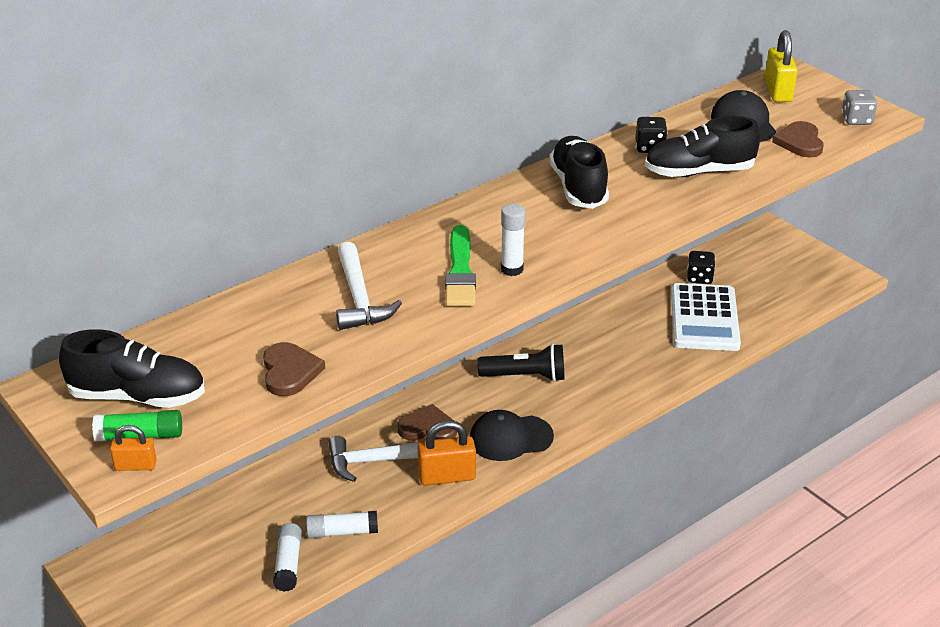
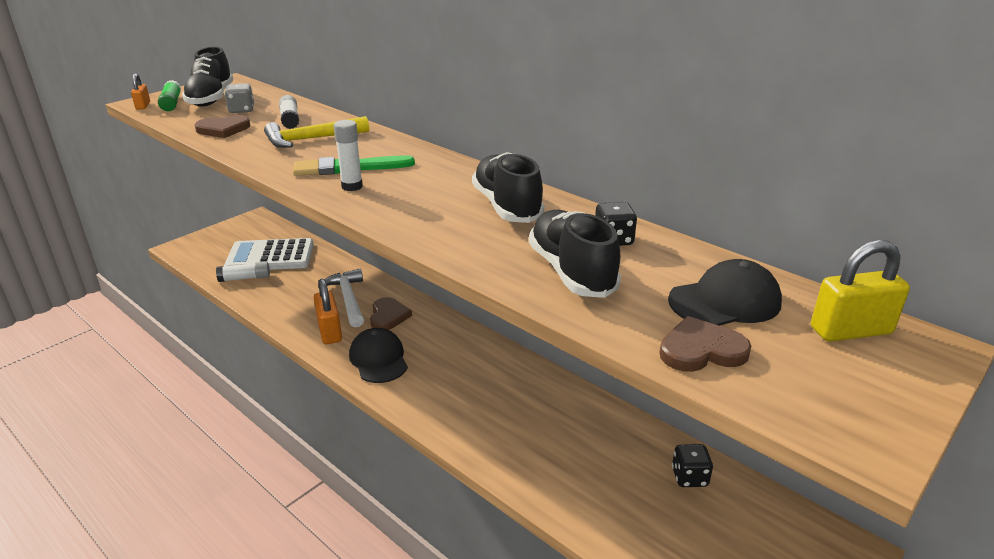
camera: 80 degrees right, 5 degrees down
white glue stick [306,511,378,538] -> white glue stick moved to [279,95,299,129]
white hammer [336,242,402,330] -> yellow hammer [264,116,369,148]
black flashlight [477,344,564,382] -> none
black shoe [549,136,609,209] -> black shoe turned 90 degrees counterclockwise [472,152,545,223]
white calculator [671,283,741,351] -> white calculator moved to [224,238,314,270]
grey dice [841,90,877,125] -> grey dice moved to [224,83,254,113]

